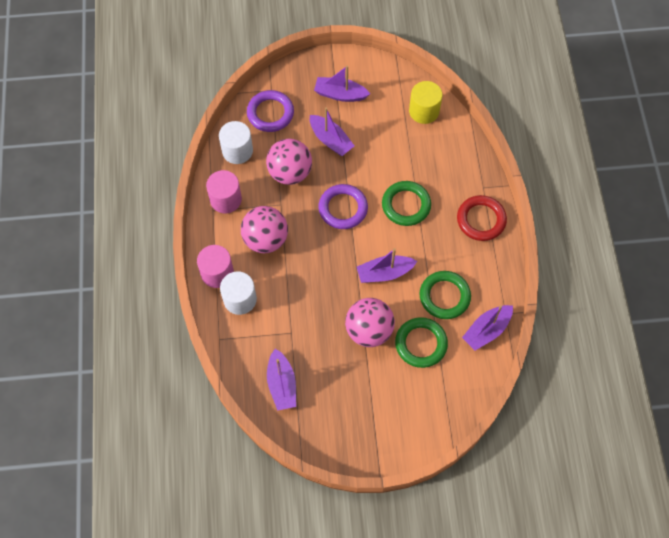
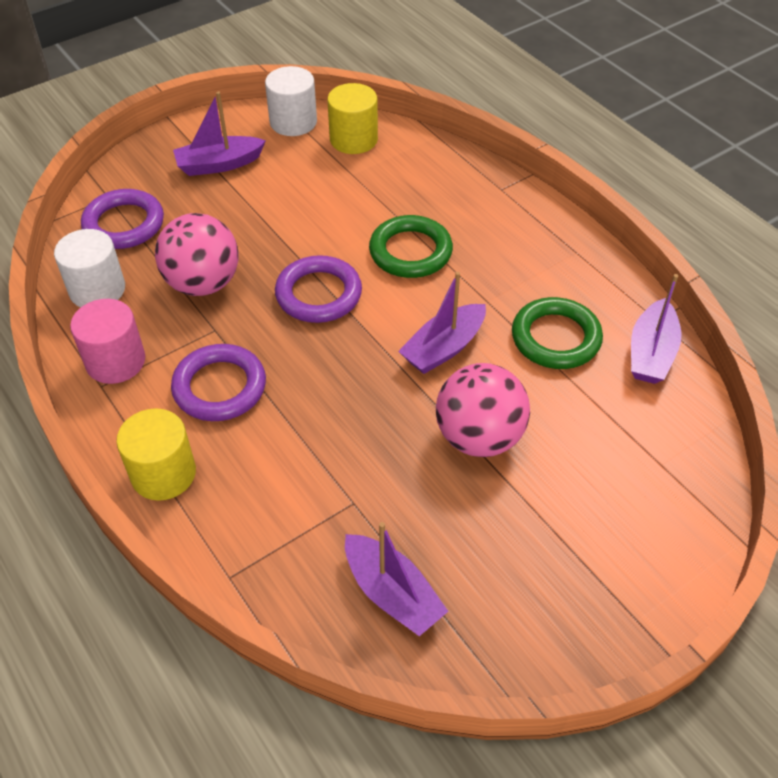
camera: 30 degrees left, 15 degrees down
pink cylinder [197,245,234,288] -> yellow cylinder [116,408,196,501]
white cylinder [220,271,257,315] -> white cylinder moved to [265,66,317,136]
pink ball [241,206,288,253] -> purple ring [171,344,266,421]
purple boat [310,107,354,156] -> none
green ring [395,317,448,368] -> none
red ring [457,195,507,241] -> none

